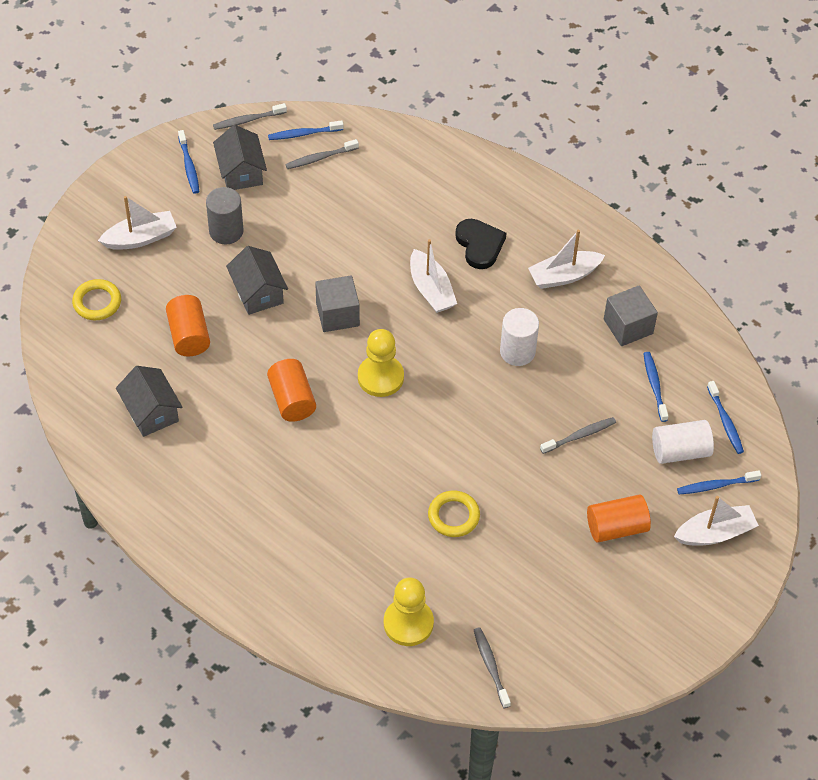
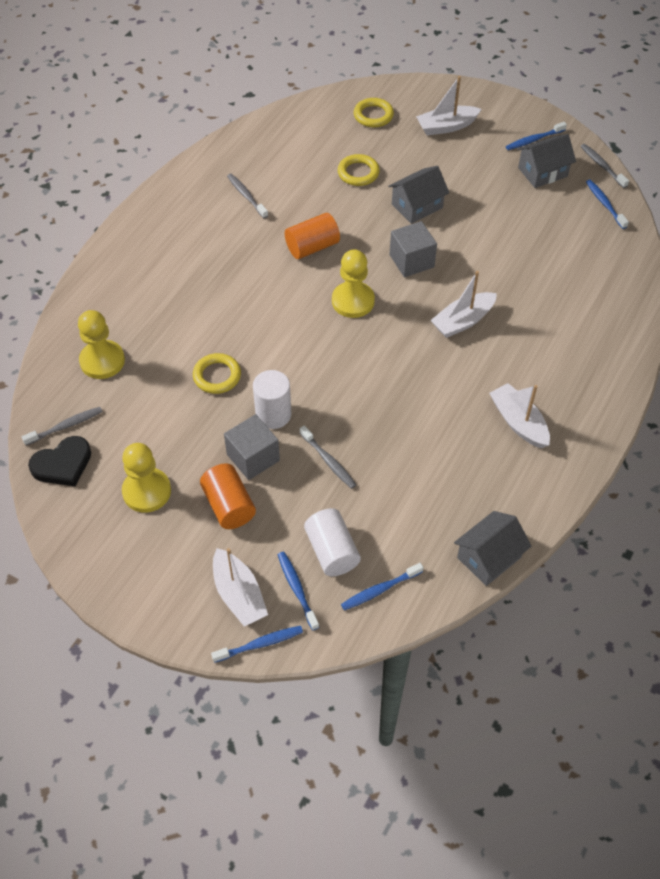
camera: 80 degrees right, 0 degrees up
white boat [98,196,177,250] -> white boat turned 105 degrees clockwise [416,76,482,135]
grey house [116,366,182,437] -> grey house moved to [454,511,531,586]
orange cylinder [166,295,210,356] -> yellow ring [338,154,380,186]
grey cylinder [206,187,244,244] -> none
grey toothbrush [285,139,359,169] -> grey toothbrush moved to [227,174,268,219]
black heart [455,219,506,269] -> black heart moved to [28,436,91,486]
white cylinder [500,308,539,366] -> white cylinder moved to [253,370,291,429]
grey cube [604,285,658,346] -> grey cube moved to [224,414,280,480]
blue toothbrush [643,352,668,422] -> blue toothbrush moved to [211,626,303,663]
none -> yellow pawn [122,443,171,513]

